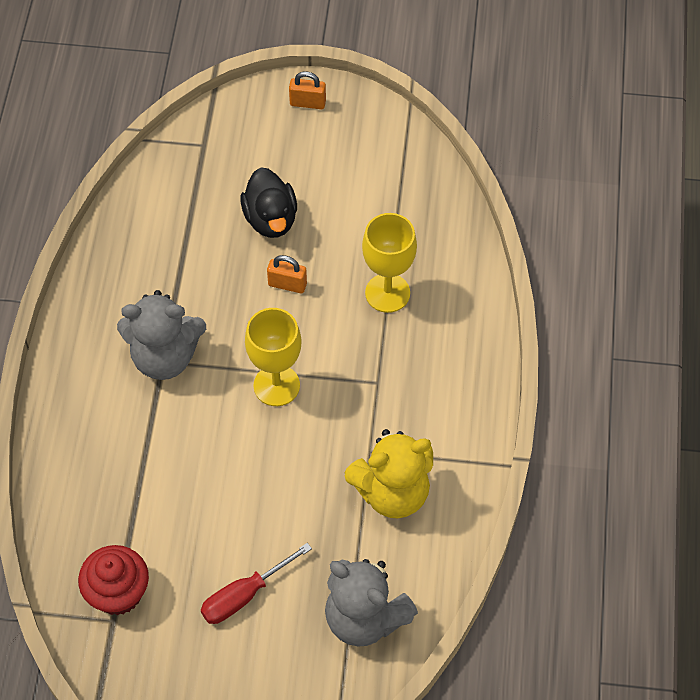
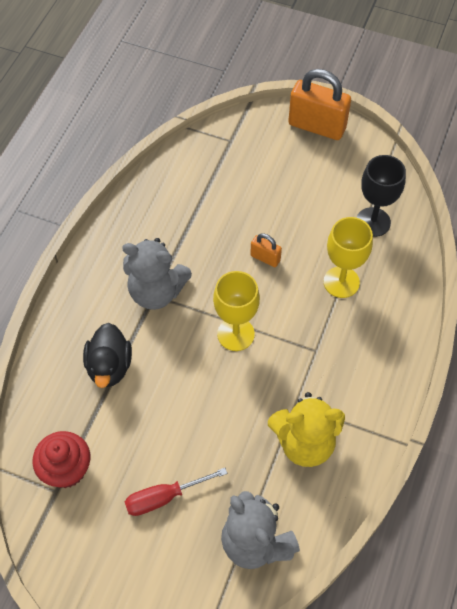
camera: 15 degrees right, 0 degrees up
black duck [240,167,297,238] -> black duck moved to [83,323,132,388]
orange padlock [289,72,326,109] -> orange padlock [288,69,351,140], size x2.07
none -> black goblet [356,155,406,237]

